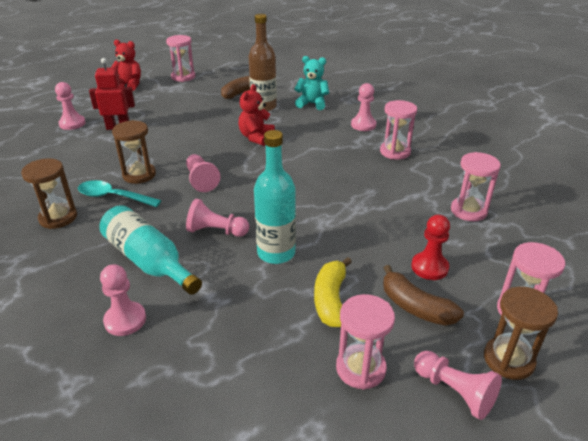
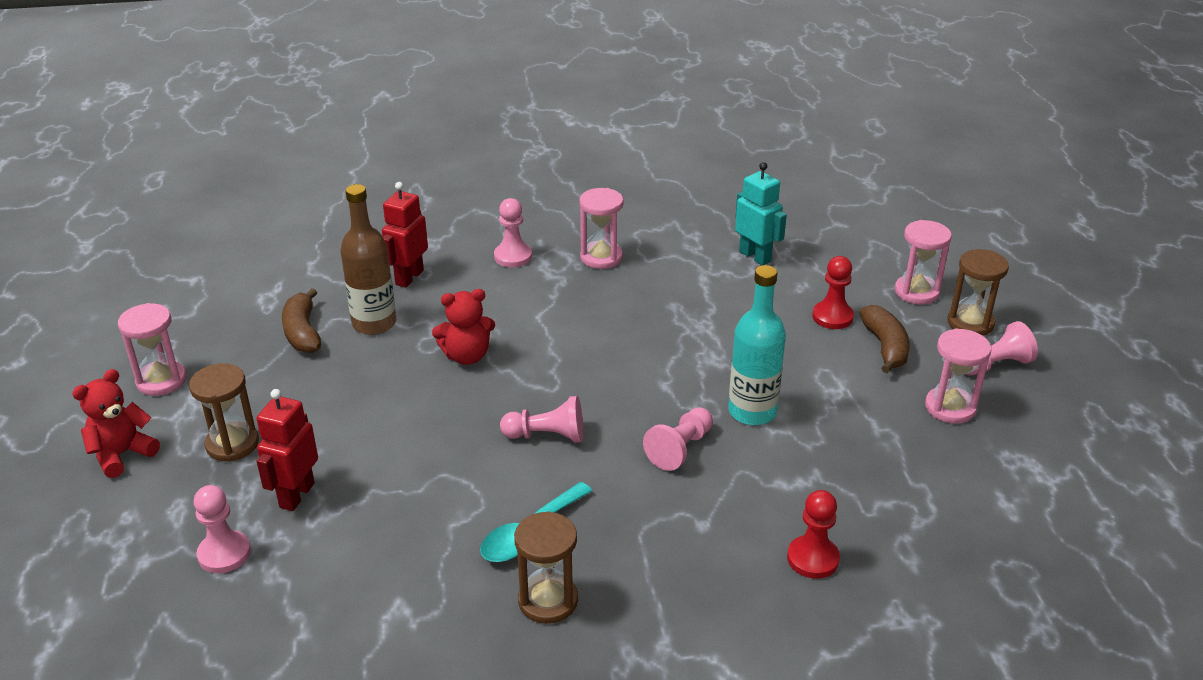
camera: 65 degrees left, 0 degrees up
turquoise bottle [99,205,202,295] -> none
pink pawn [100,264,146,336] -> red pawn [787,490,840,579]
brown hourglass [112,120,156,184] -> brown hourglass moved to [189,363,259,462]
red teddy bear [239,84,275,146] -> red teddy bear turned 60 degrees counterclockwise [432,289,495,365]
turquoise teddy bear [294,56,329,110] -> red robot [382,182,428,288]
yellow banana [314,257,352,327] -> none
brown banana [383,265,464,326] -> brown banana turned 75 degrees counterclockwise [860,305,910,373]
pink hourglass [451,152,501,221] -> turquoise robot [735,162,787,265]

